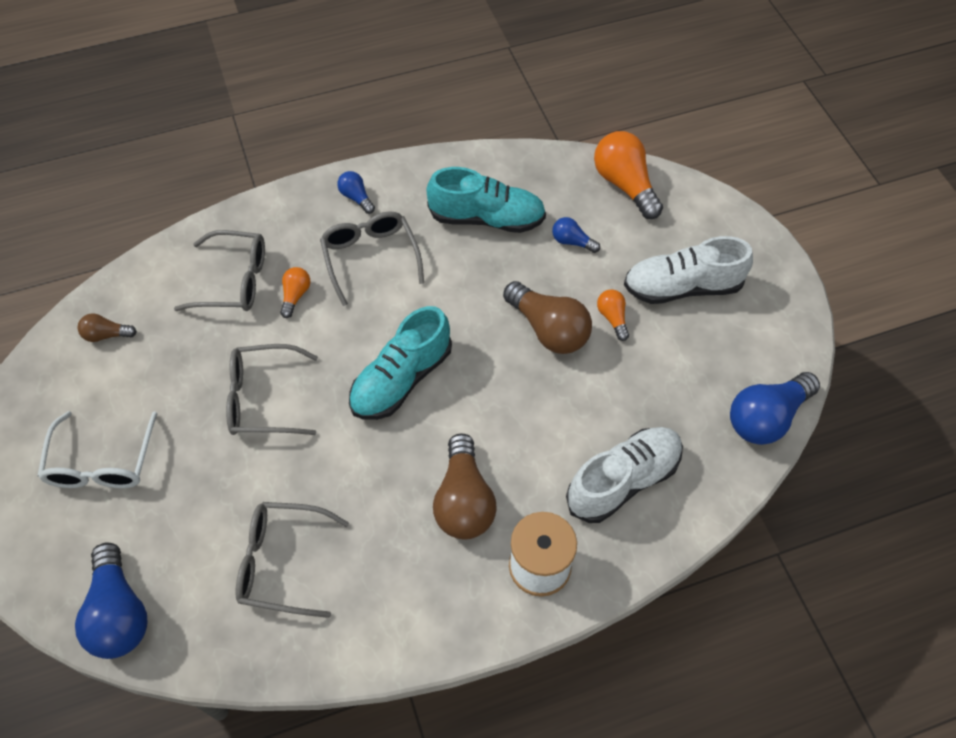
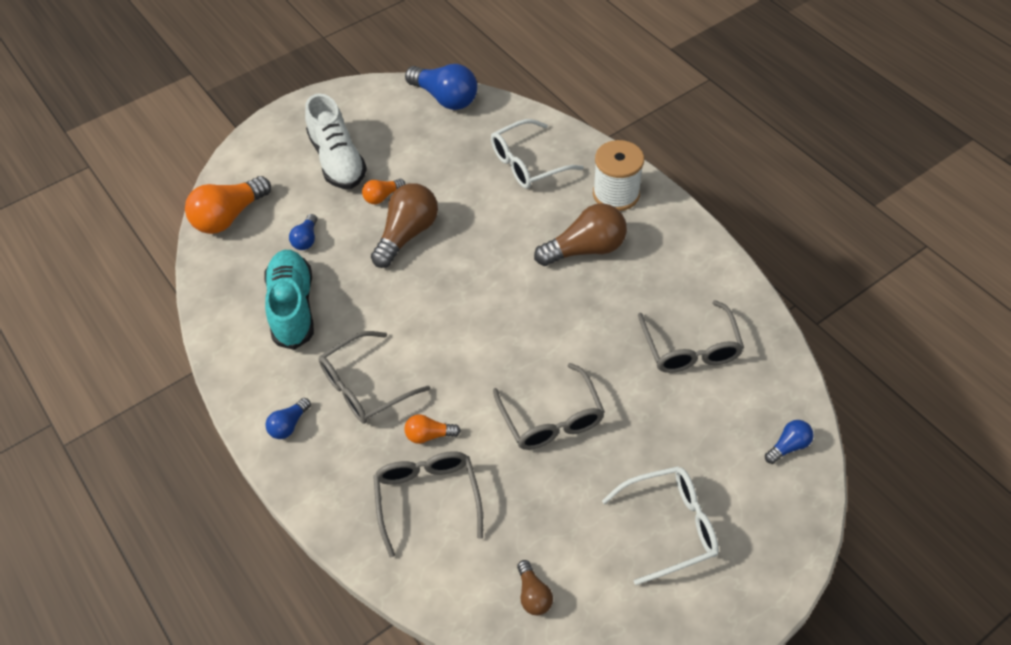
camera: 105 degrees left, 5 degrees down
blue light bulb [75,543,147,659] -> blue light bulb [765,420,814,464], size x0.51
turquoise shoe [349,306,452,420] -> none
white shoe [566,427,683,523] -> white glasses [491,119,584,189]

